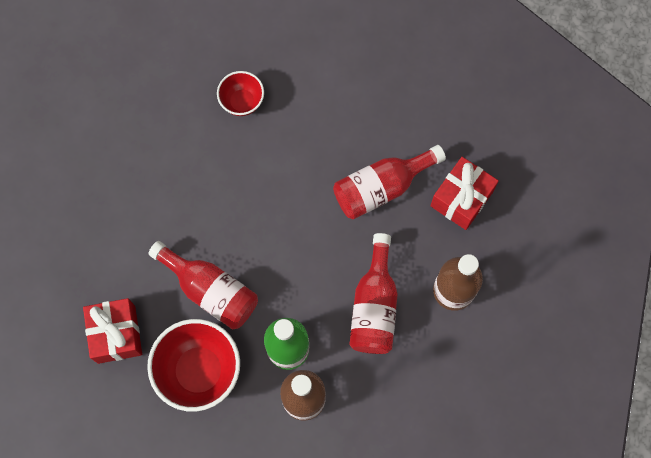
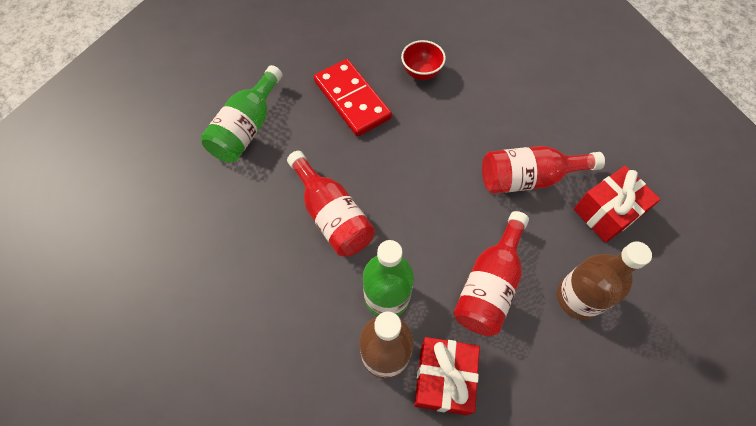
camera: 20 degrees right, 10 degrees down
red gift [83,298,142,364] -> red gift moved to [414,337,480,415]
red bowl [147,319,240,412] -> none
none -> green bottle [201,65,283,162]
none -> red domino [314,59,392,136]

